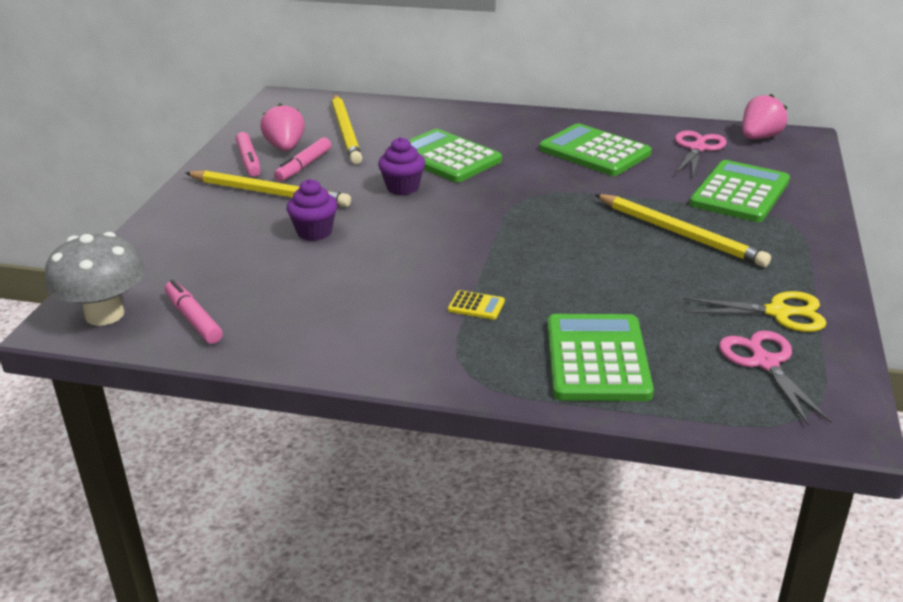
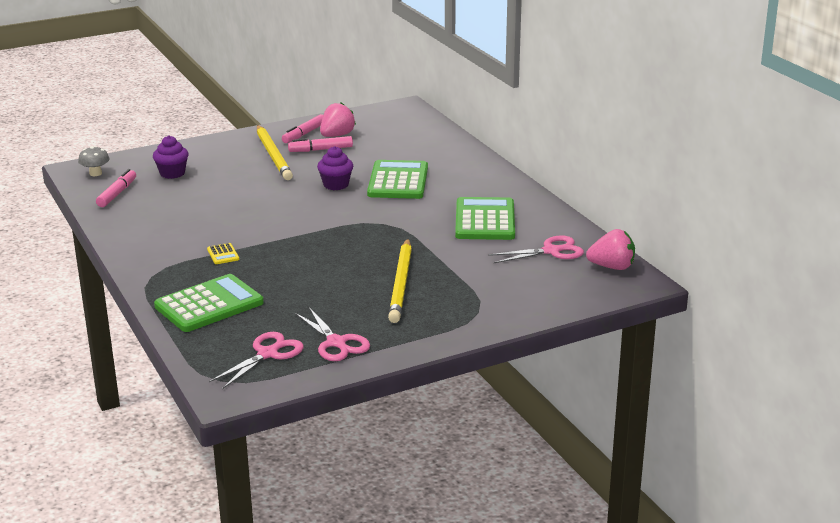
camera: 50 degrees right, 5 degrees down
grey mushroom [45,232,145,326] -> grey mushroom [78,146,110,176], size x0.53
purple cupcake [287,179,338,241] -> purple cupcake moved to [153,135,189,179]
yellow pencil [332,94,362,164] -> none
yellow scissors [683,291,826,332] -> pink scissors [295,307,370,361]
green calculator [689,160,790,222] -> none

